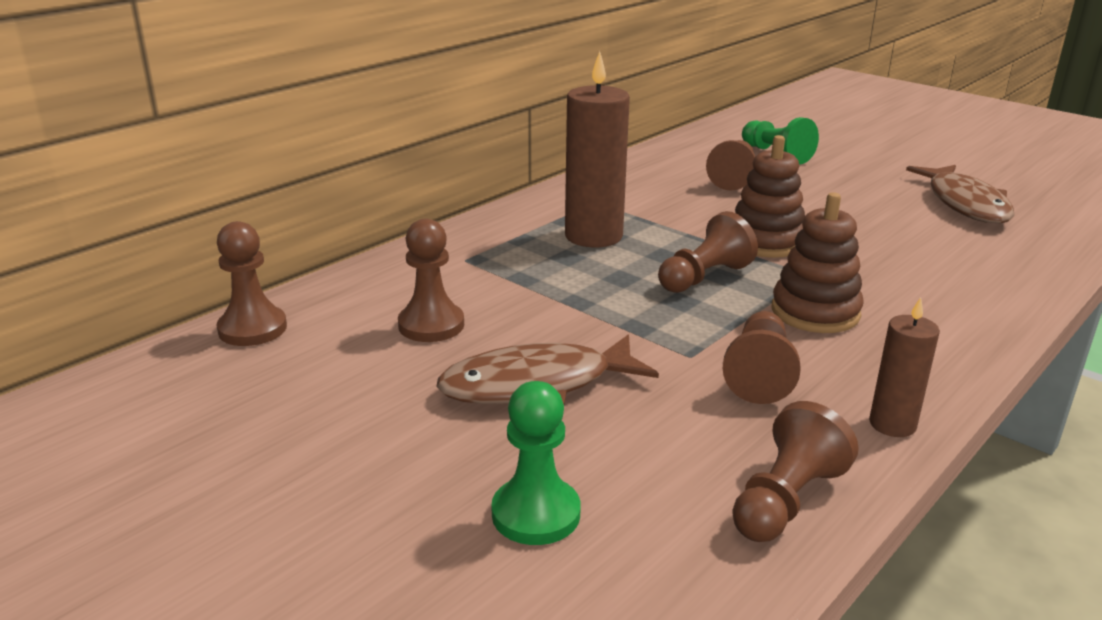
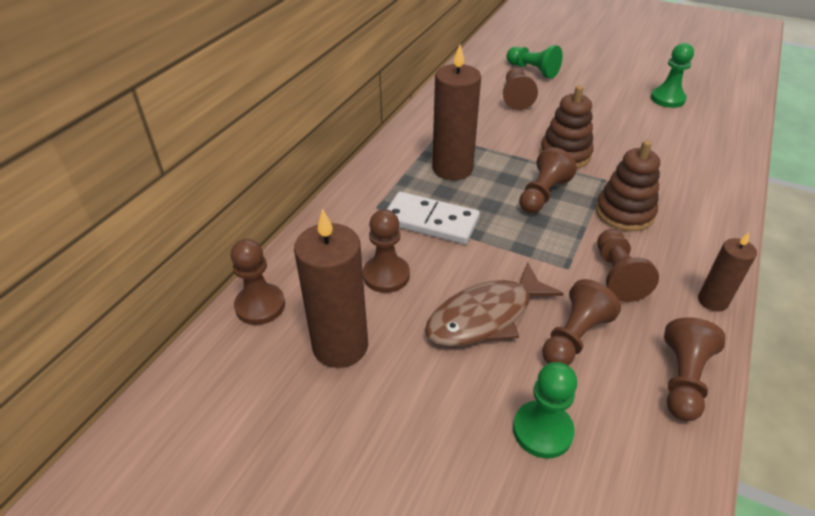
camera: 15 degrees left, 15 degrees up
brown fish [906,165,1014,224] -> green pawn [651,43,694,108]
none -> brown candle [294,208,368,368]
none -> white domino [387,192,480,244]
none -> brown pawn [542,279,621,365]

